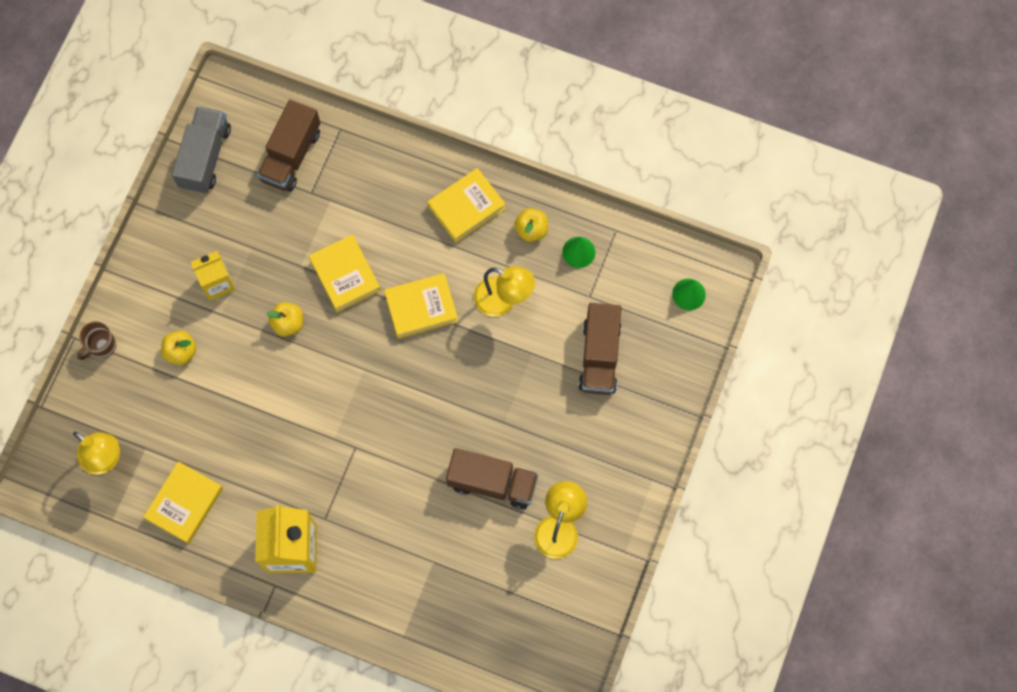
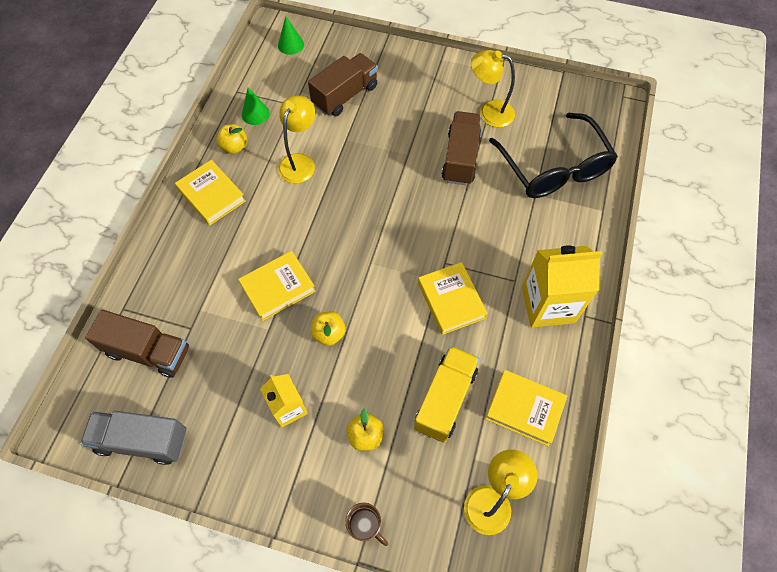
camera: 95 degrees left, 10 degrees down
yellow book [384,273,458,339] -> yellow book moved to [418,262,488,335]
brown truck [578,303,622,395] -> brown truck turned 45 degrees counterclockwise [308,53,378,116]
none -> yellow truck [414,346,480,443]
none -> black glasses [489,113,618,198]

